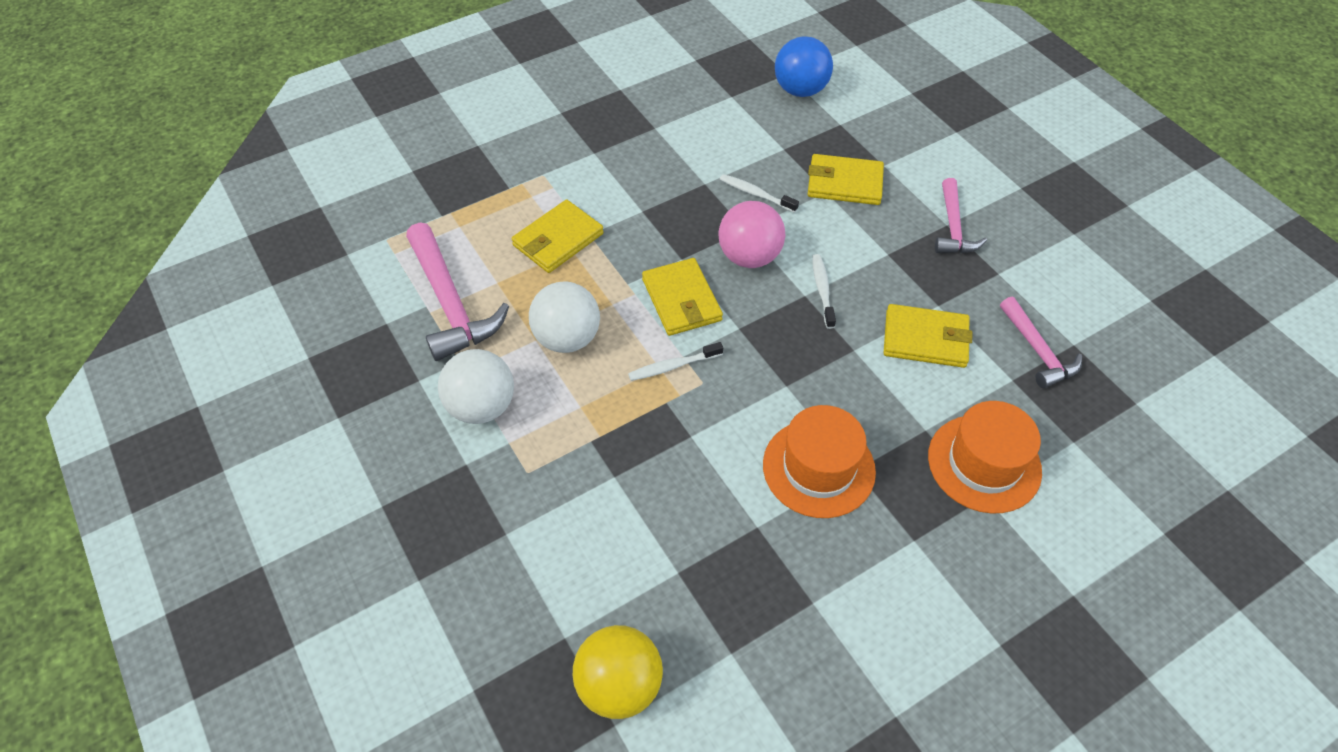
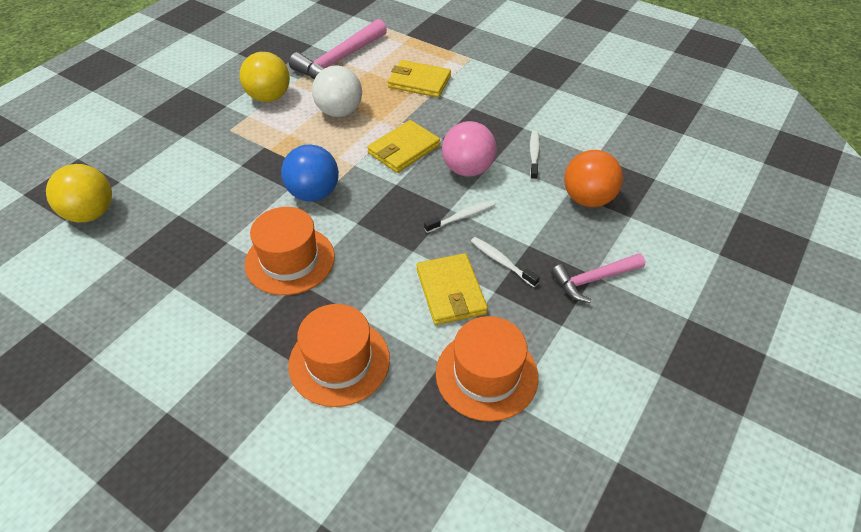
camera: 65 degrees right, 5 degrees down
white ball [438,349,514,424] -> yellow ball [239,52,290,102]
white toothbrush [628,342,723,381] -> white toothbrush moved to [471,237,540,287]
blue ball [775,36,833,97] -> blue ball moved to [281,145,339,202]
yellow wallet [808,154,884,205] -> orange ball [564,150,623,207]
pink hammer [1000,297,1082,388] -> orange hat [436,316,538,421]

